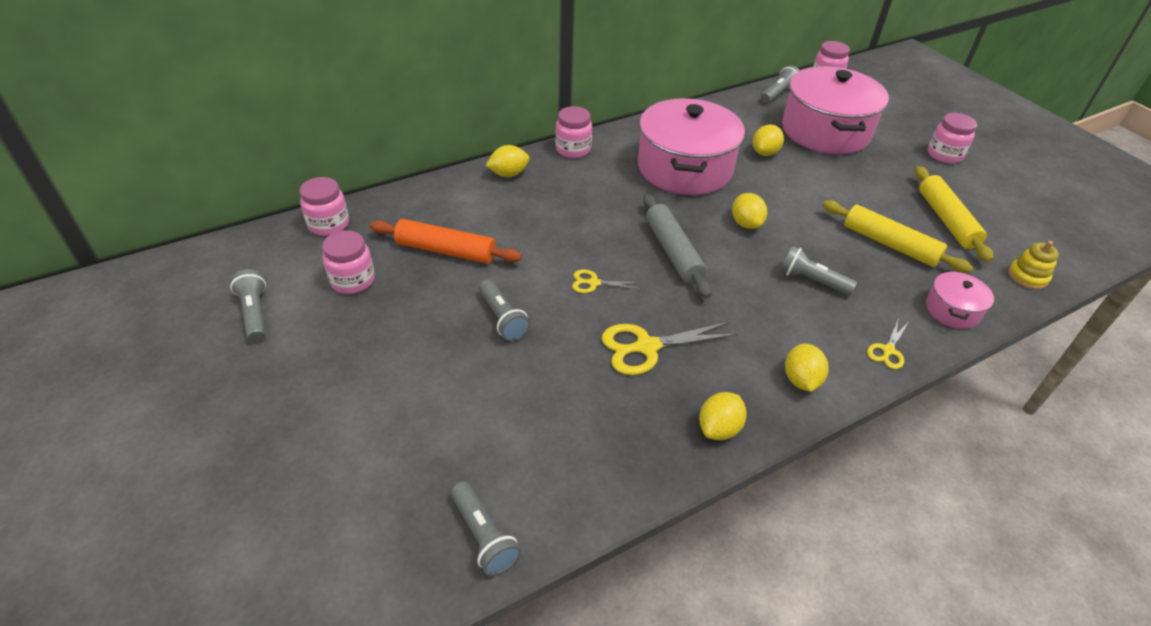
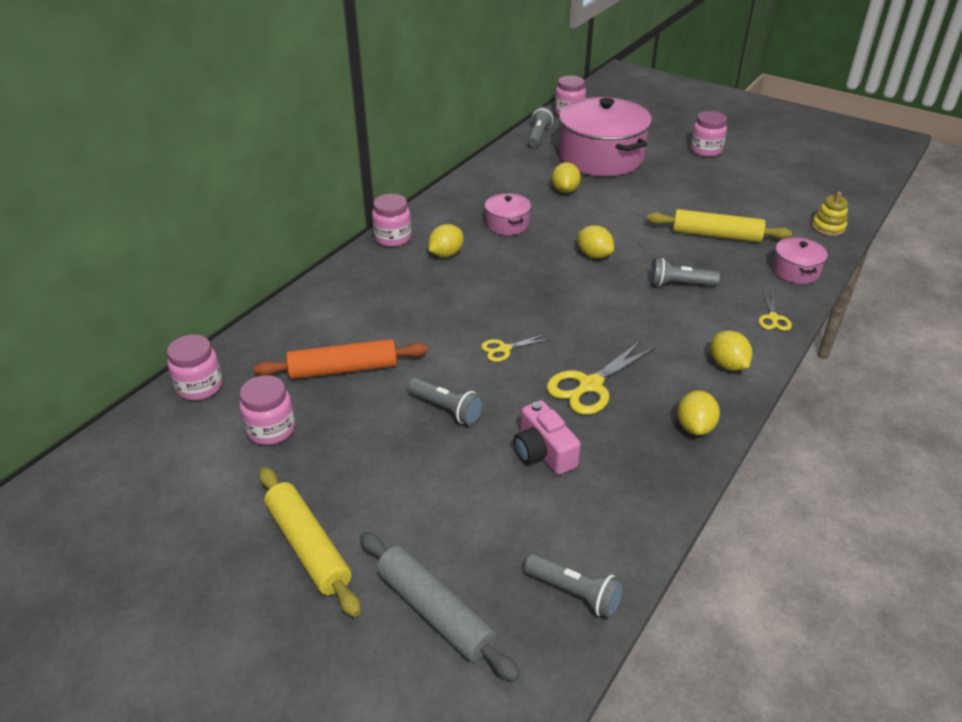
camera: 25 degrees left, 5 degrees down
grey flashlight [230,269,266,342] -> none
yellow lemon [486,145,529,177] -> yellow lemon moved to [428,224,463,257]
pink pot [638,98,745,195] -> pink pot [485,193,531,235], size x0.46
grey rolling pin [643,194,712,298] -> grey rolling pin moved to [360,532,520,682]
yellow rolling pin [915,166,993,262] -> yellow rolling pin moved to [259,467,361,617]
none -> pink camera [513,400,581,475]

